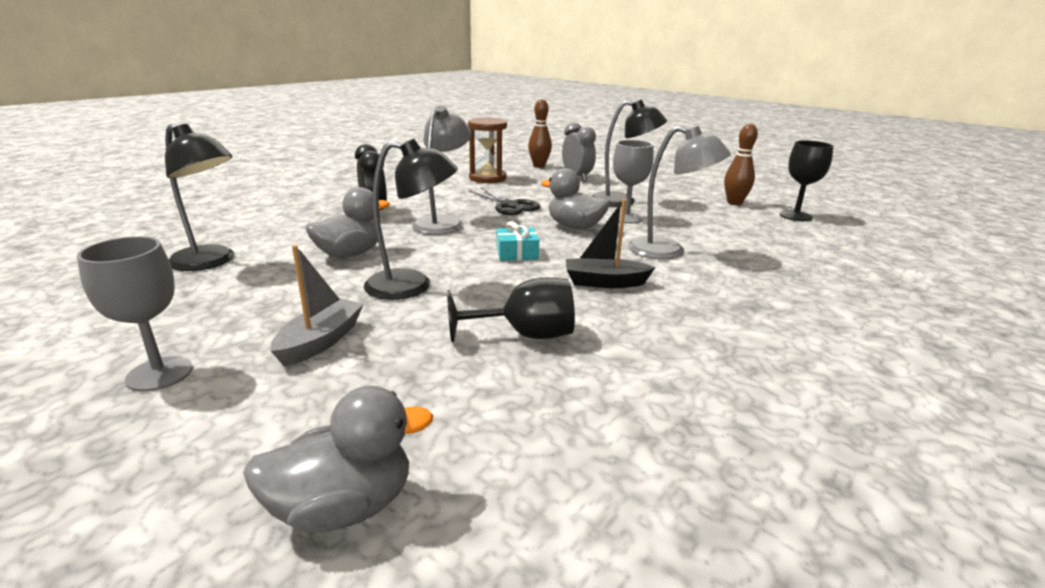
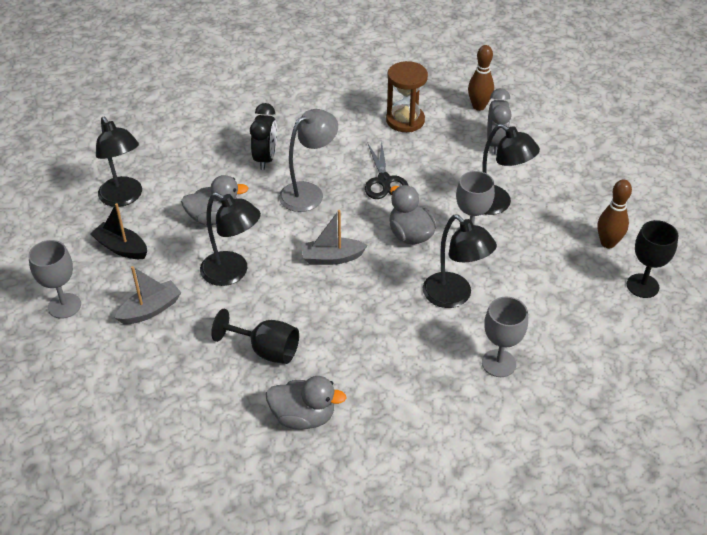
camera: 30 degrees right, 20 degrees up
grey duck [243,386,434,533] -> grey duck moved to [266,376,346,429]
turquoise gift [496,221,539,261] -> grey boat [301,210,368,265]
black boat [566,199,656,288] -> black boat moved to [90,203,147,259]
grey lamp [628,125,731,259] -> black lamp [423,214,497,308]
none -> grey goblet [482,297,528,377]

